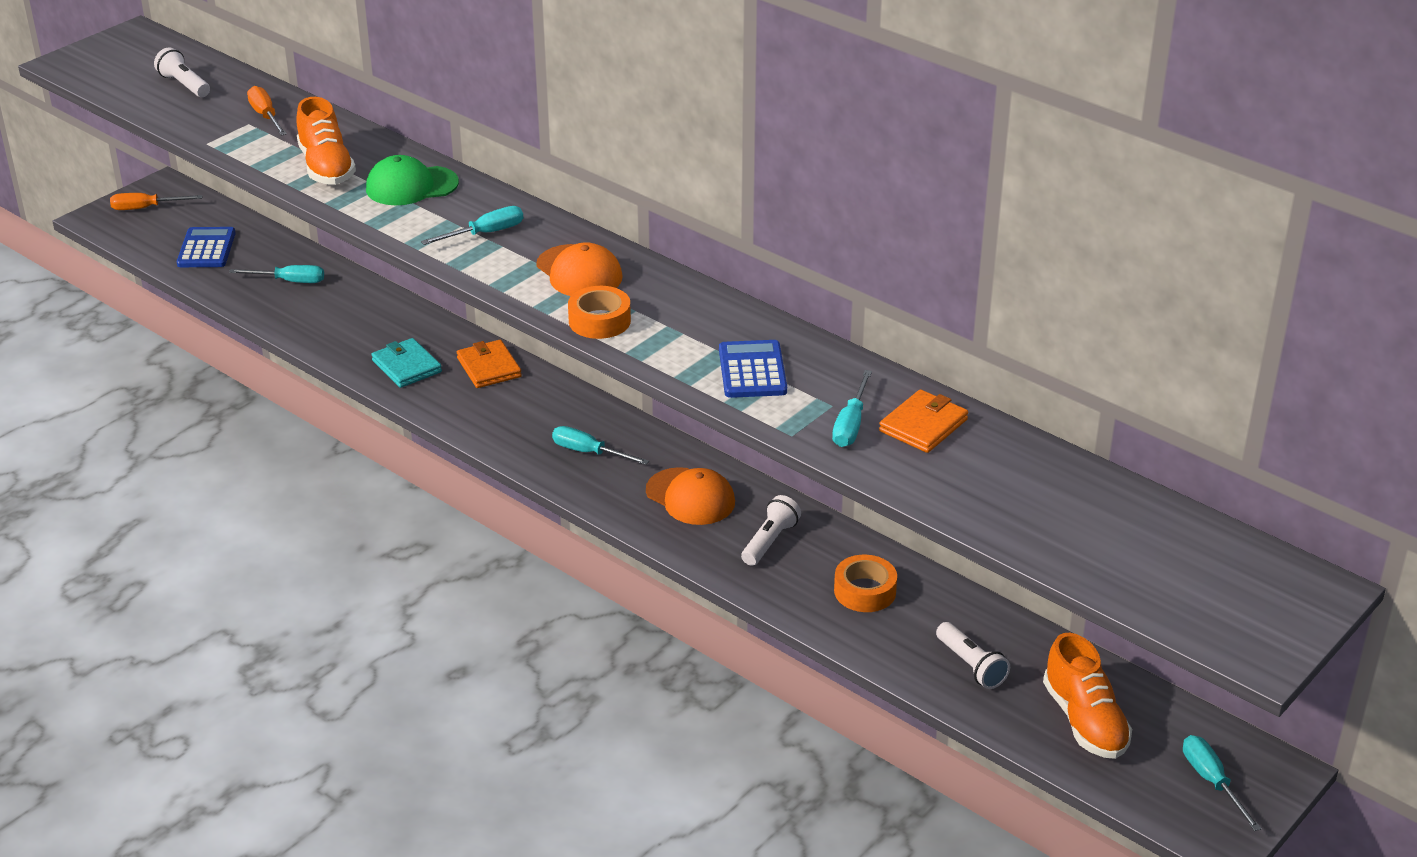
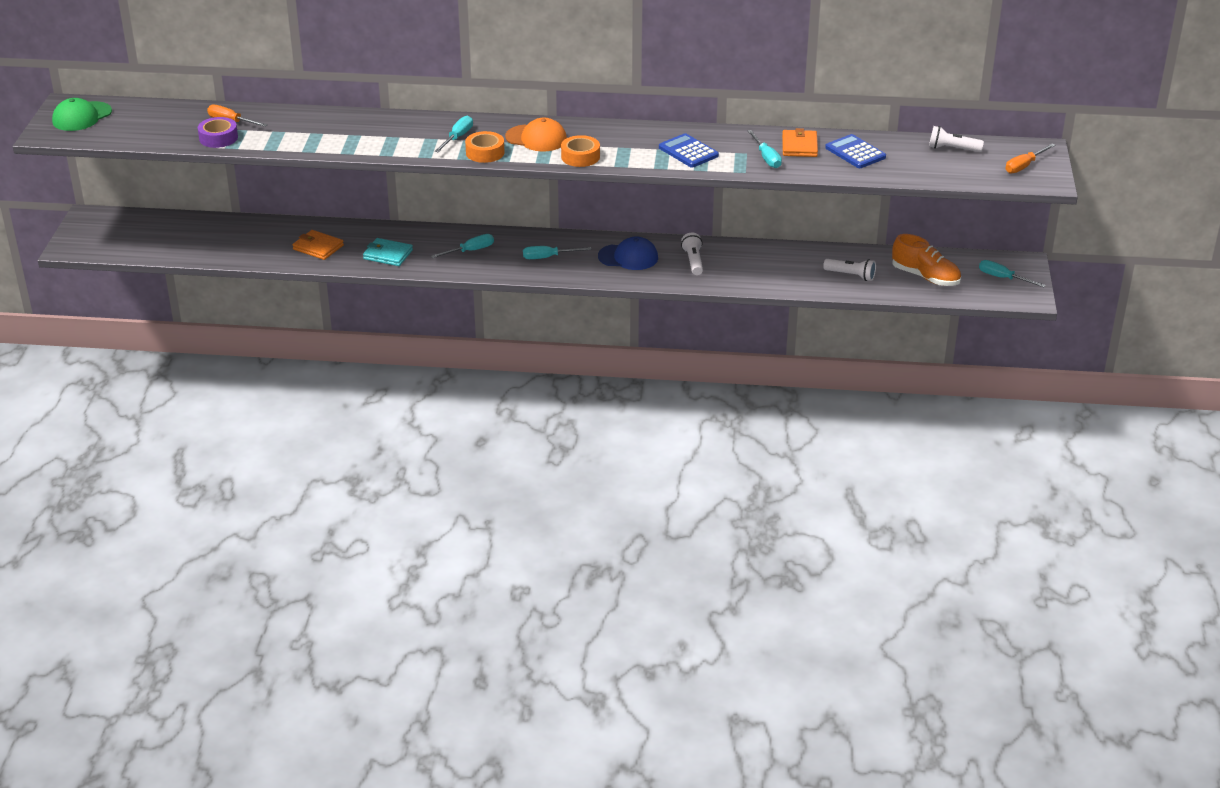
camera: 35 degrees left, 0 degrees up
orange screwdriver [110,193,203,210] -> orange screwdriver moved to [1005,144,1056,174]
white flashlight [154,48,210,97] -> white flashlight moved to [929,126,984,152]
blue calculator [177,227,236,267] -> blue calculator moved to [825,134,886,168]
turquoise screwdriver [229,265,324,283] -> turquoise screwdriver moved to [431,234,494,258]
orange shoe [296,97,356,185] -> none
green cap [366,155,459,205] -> green cap moved to [52,98,112,131]
orange wallet [457,340,522,388] -> orange wallet moved to [293,230,344,260]
orange cap [646,467,735,525] -> blue cap [598,237,658,270]
orange tape [834,555,897,612] -> orange tape moved to [465,131,505,163]
none -> purple tape [198,117,238,148]

